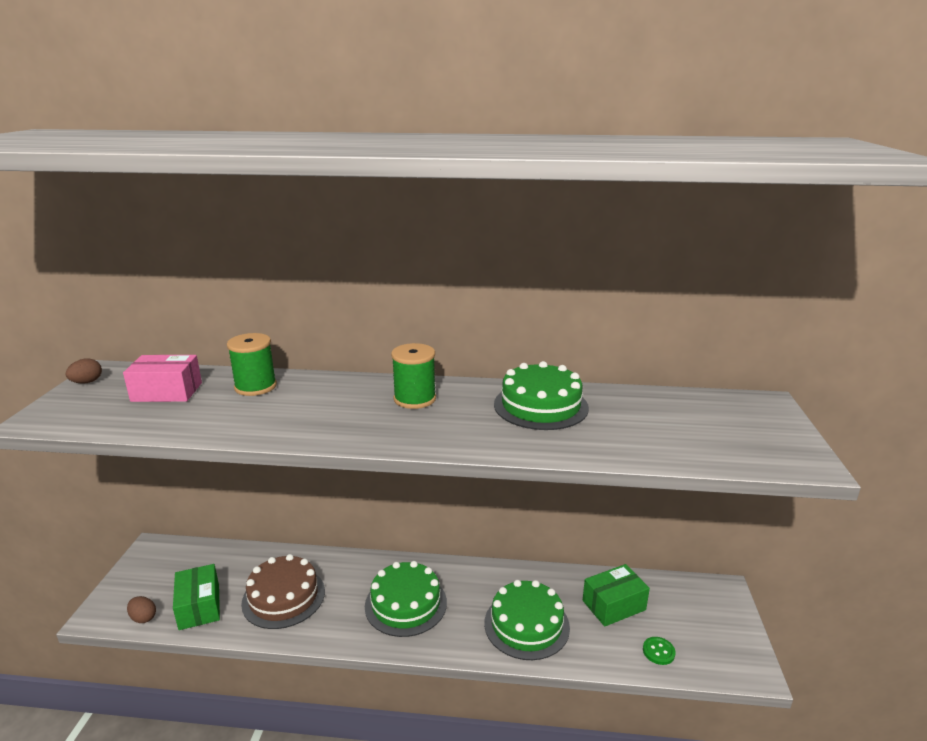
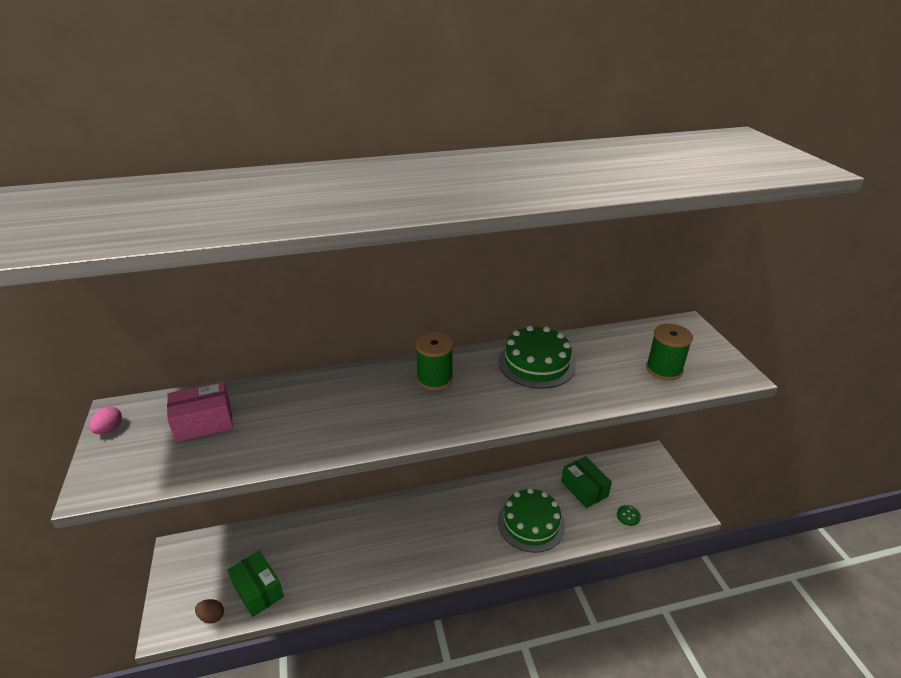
camera: 20 degrees left, 10 degrees up
brown egg [66,358,102,384] -> pink egg [89,406,122,434]
green spool [227,333,277,396] -> green spool moved to [646,324,693,380]
brown cake [241,554,325,629] -> none
green cake [365,561,447,637] -> none
green box [583,564,650,627] -> green box turned 75 degrees counterclockwise [561,456,612,508]

